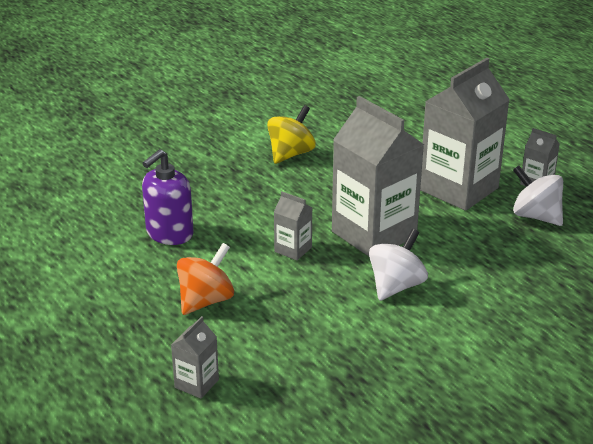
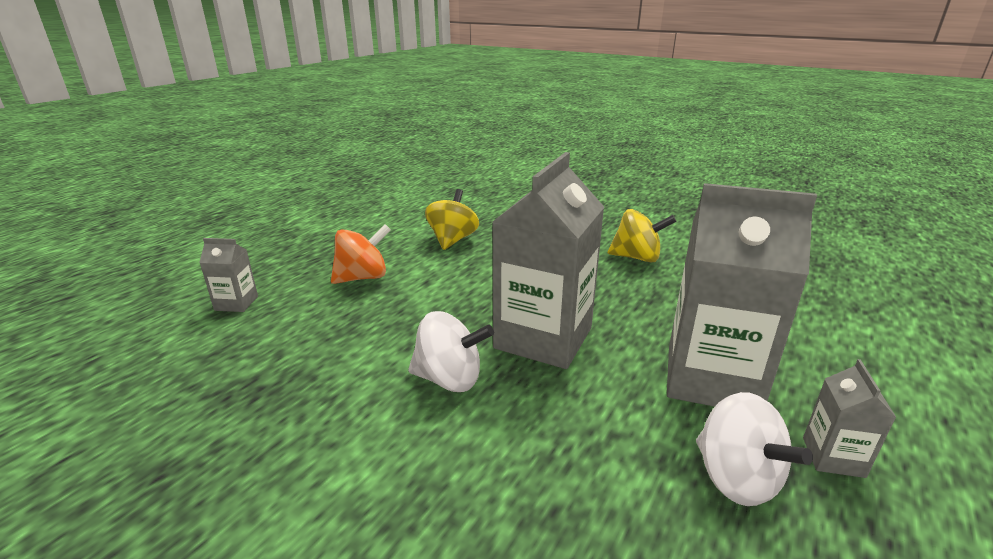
camera: 65 degrees right, 5 degrees down
purple soap dispenser [142,149,194,245] -> yellow spinning top [425,189,479,250]
orange spinning top [177,243,234,315] -> orange spinning top turned 45 degrees counterclockwise [331,224,391,284]
grey carton [274,191,312,260] -> none
white spinning top [513,166,563,226] -> white spinning top turned 135 degrees clockwise [696,392,813,506]

